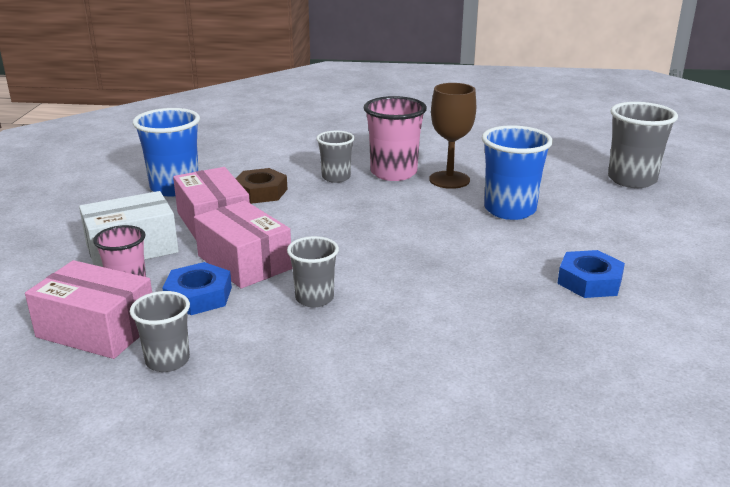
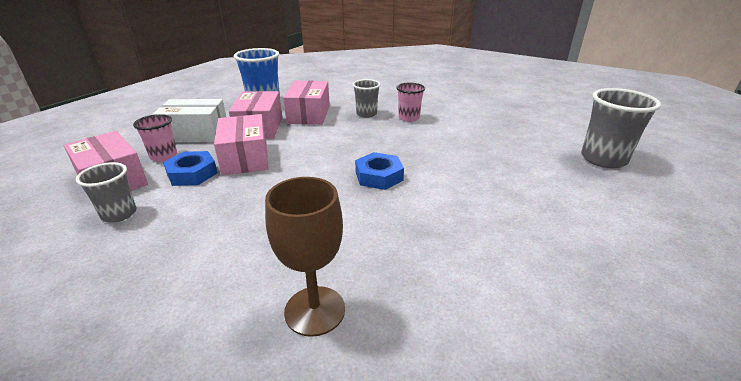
camera: 25 degrees right, 5 degrees up
brown nut [235,168,287,204] -> pink box [283,81,330,125]
grey cup [287,236,339,307] -> none
pink cup [363,96,427,181] -> pink cup [396,82,425,122], size x0.61
brown goblet [429,83,476,189] -> brown goblet moved to [265,177,345,337]
blue cup [482,125,553,220] -> none
blue nut [557,250,625,298] -> blue nut moved to [355,152,404,190]

